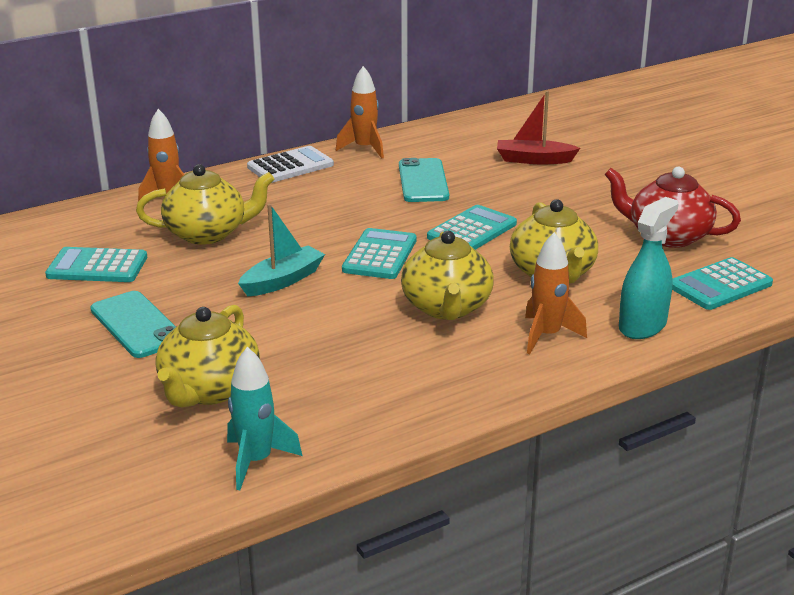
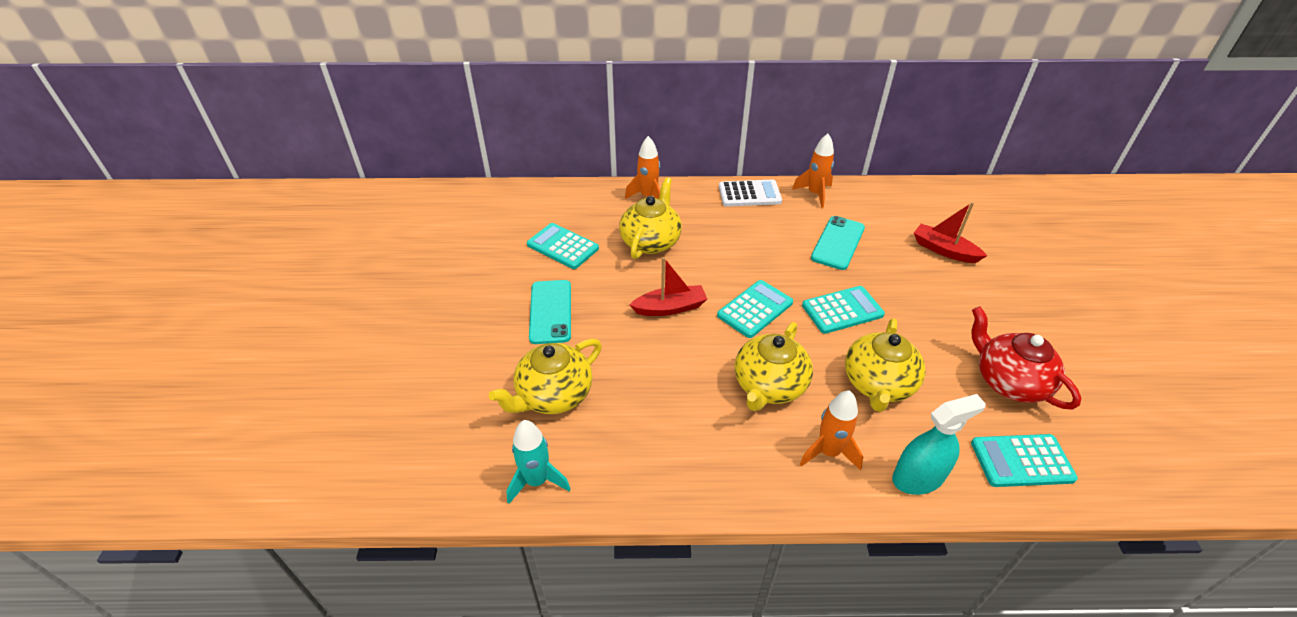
camera: 30 degrees right, 15 degrees up
yellow teapot [136,164,274,245] -> yellow teapot turned 90 degrees counterclockwise [619,177,682,259]
turquoise boat [238,204,325,296] -> red boat [630,257,707,316]

